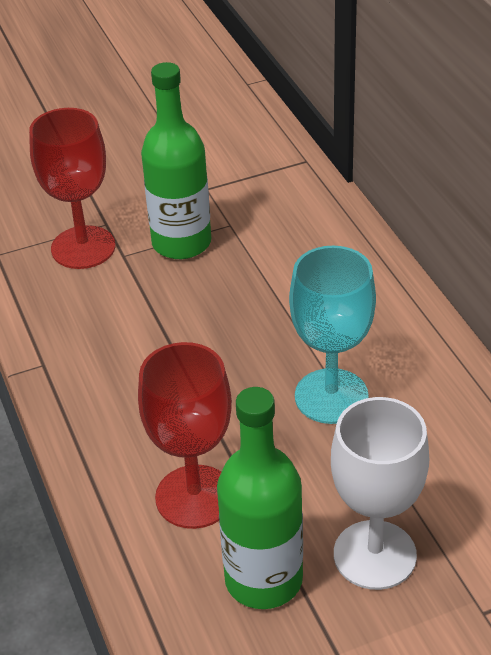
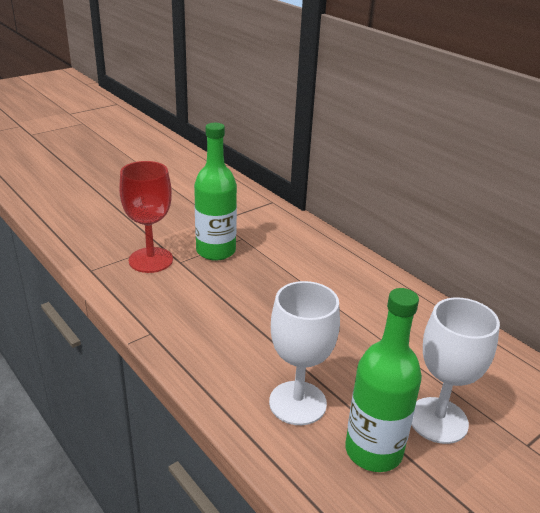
camera: 20 degrees left, 10 degrees down
red goblet [138,342,232,529] -> white goblet [269,281,340,425]
turquoise goblet [289,246,376,424] -> none

